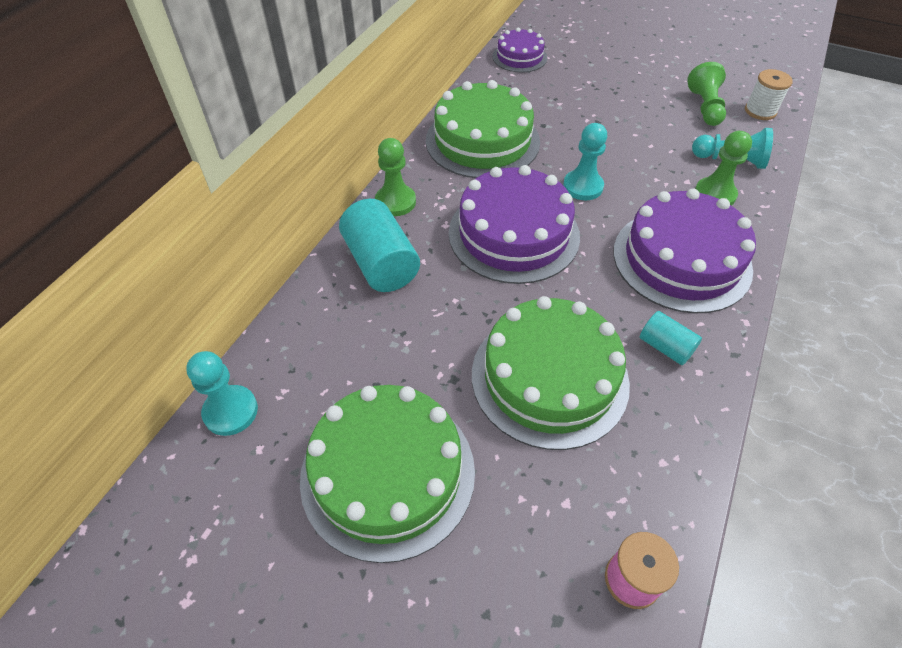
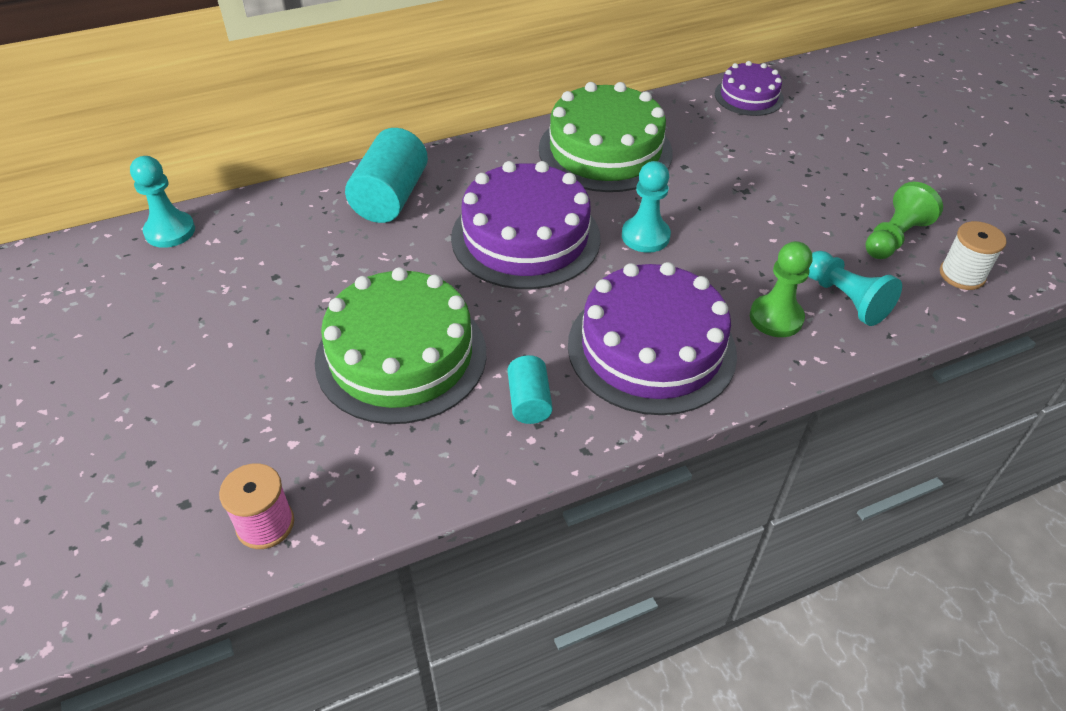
camera: 40 degrees right, 5 degrees down
green cake [300,385,475,563] -> none
green pawn [375,138,416,216] -> none

